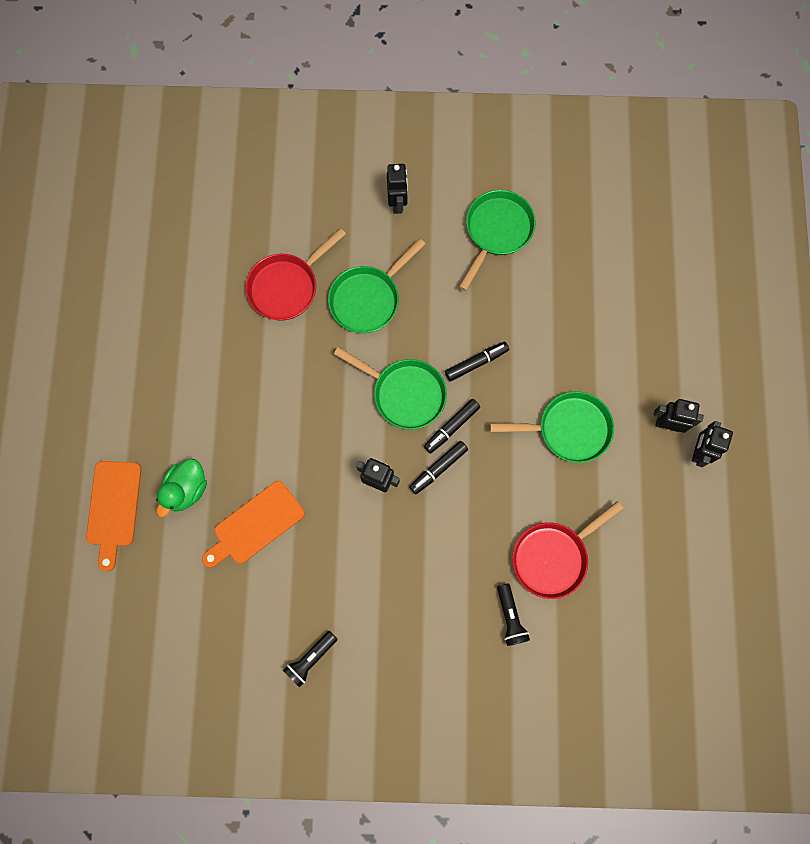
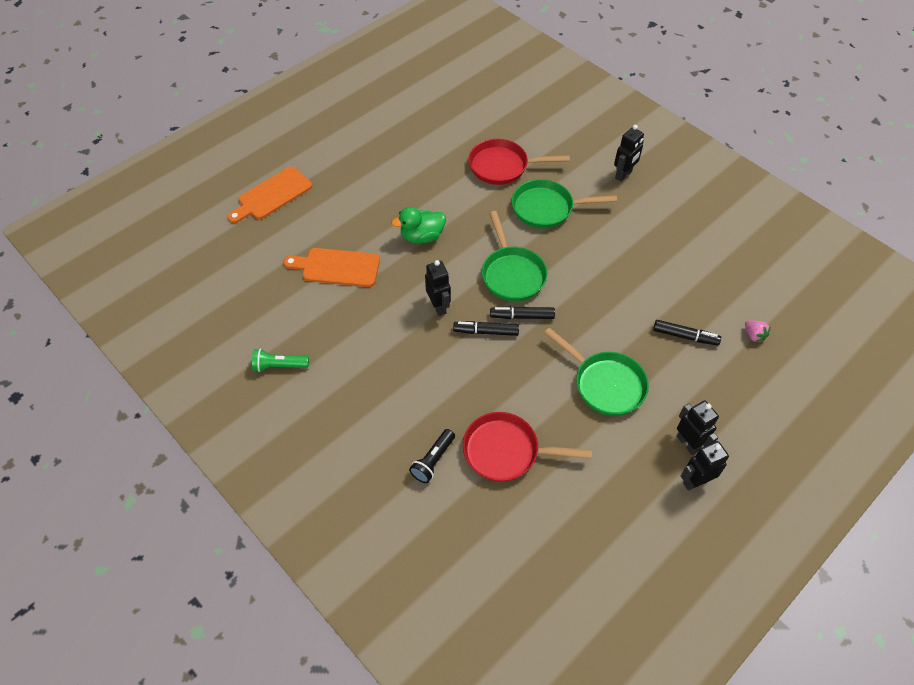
camera: 45 degrees right, 20 degrees down
green duck [156,458,207,517] -> green duck moved to [391,207,446,244]
black flashlight [283,631,338,688] -> green flashlight [252,349,309,372]
black marker [445,342,509,381] -> black marker moved to [653,320,721,346]
green pan [459,190,536,291] -> none
none -> pink strawberry [745,321,771,343]

